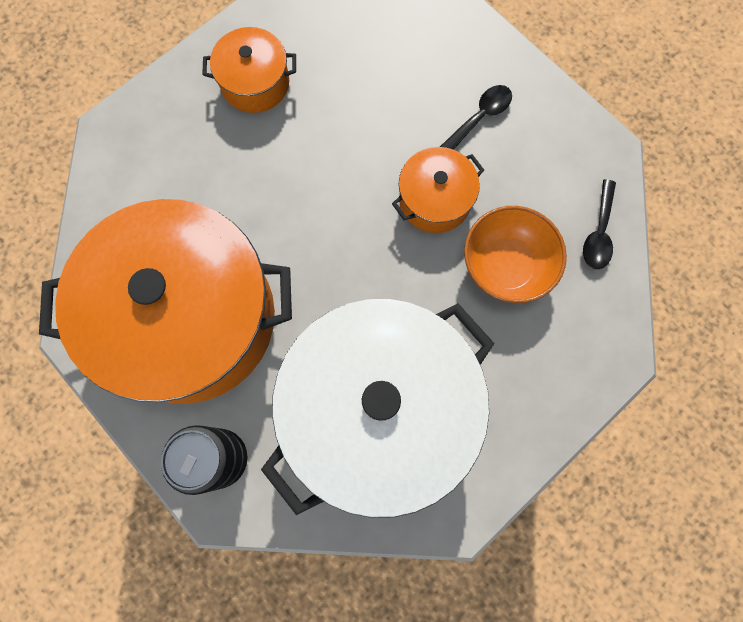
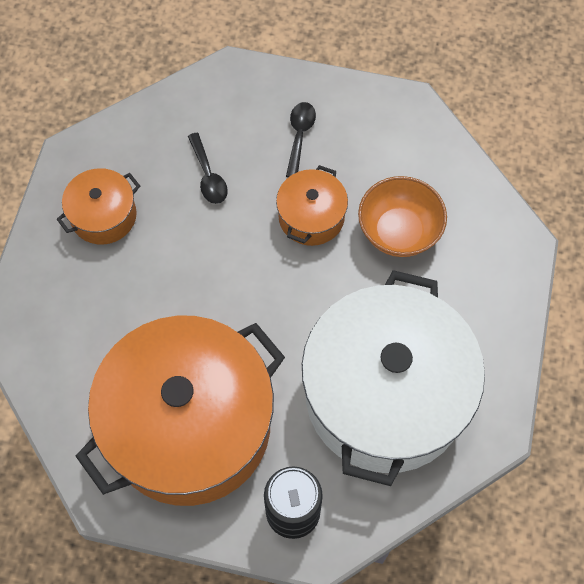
camera: 35 degrees left, 10 degrees down
black spoon [583,179,616,269] -> black spoon moved to [188,133,228,204]

